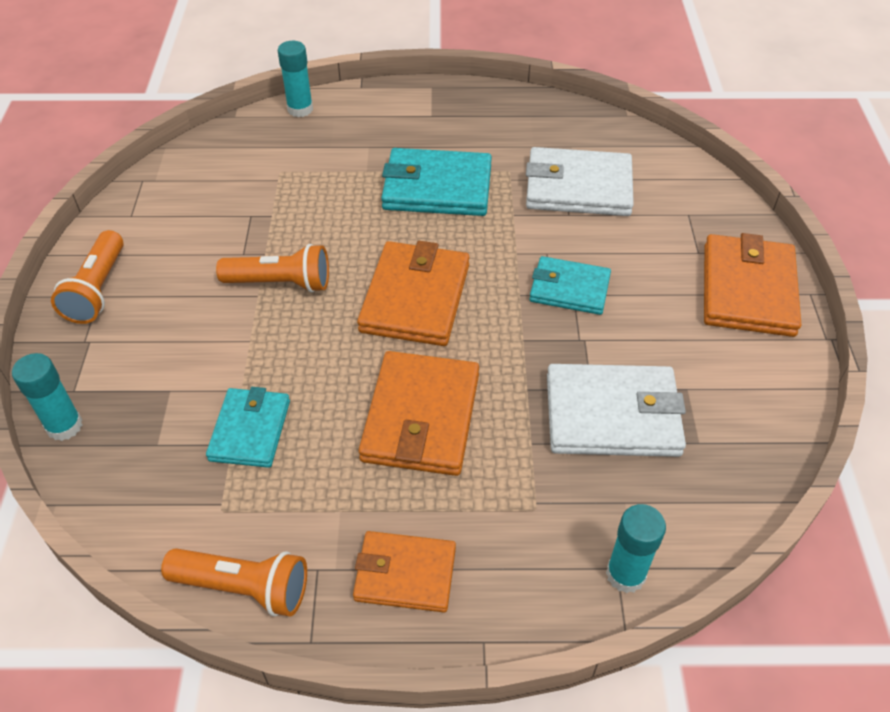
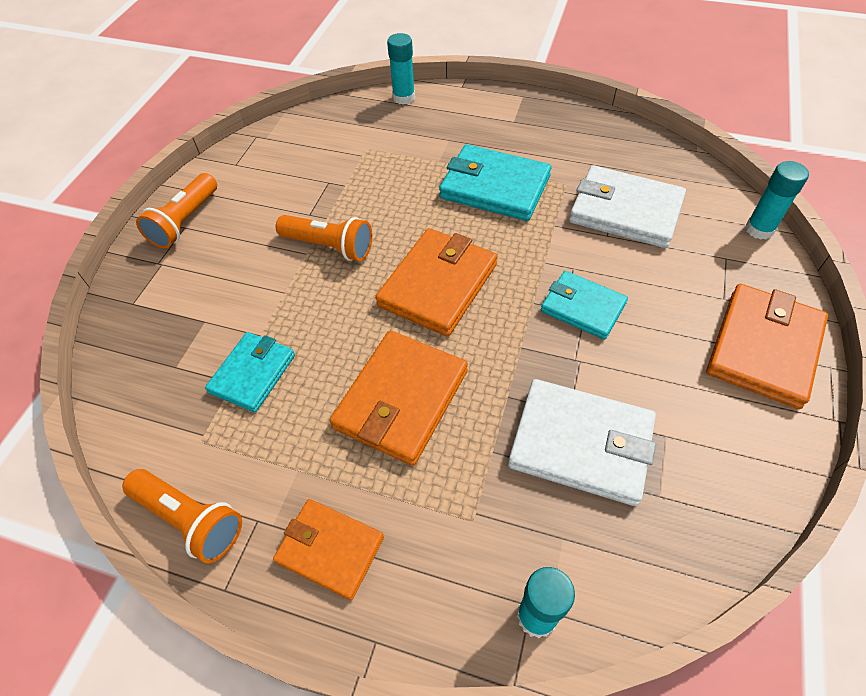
camera: 20 degrees right, 5 degrees up
turquoise glue stick [12,353,82,441] -> turquoise glue stick moved to [745,161,809,240]

